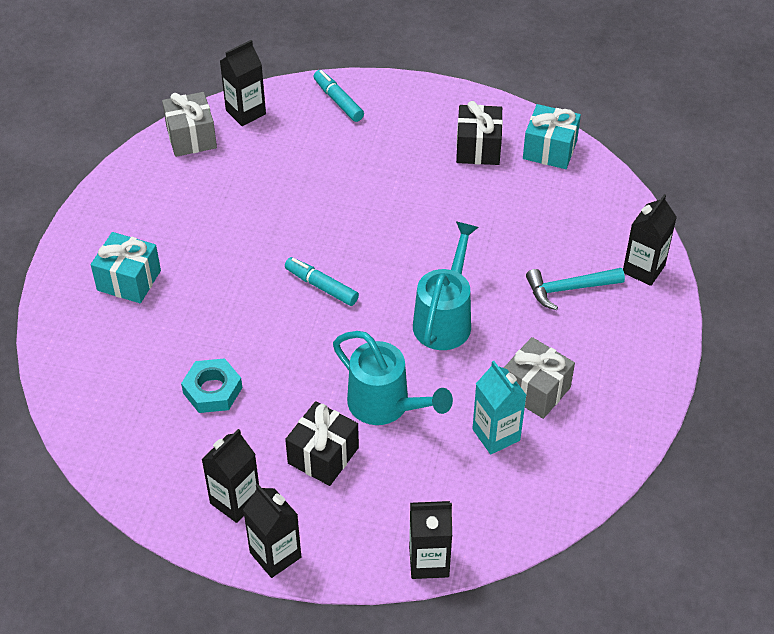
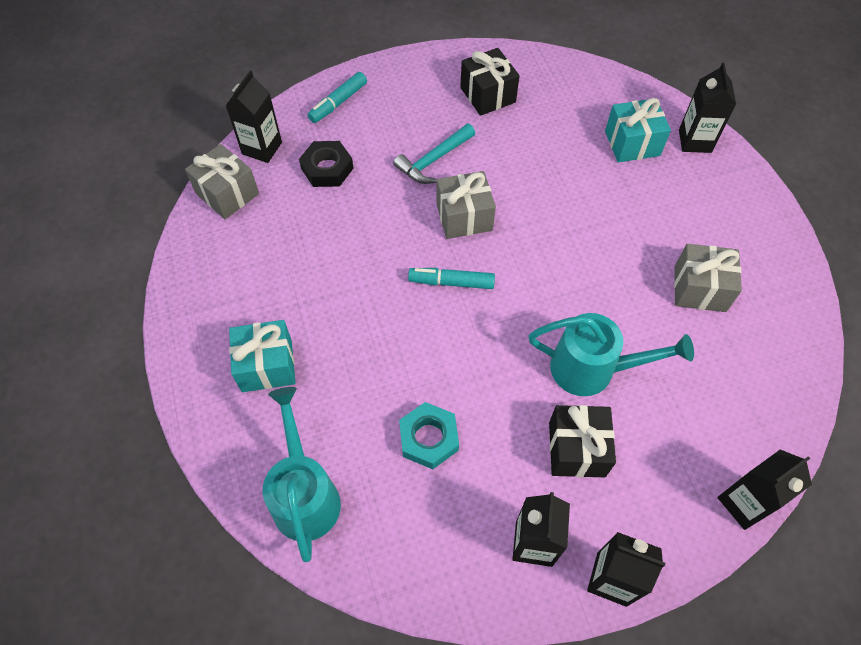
camera: 30 degrees left, 10 degrees up
turquoise marker [313,70,364,122] -> turquoise marker turned 75 degrees counterclockwise [308,72,367,123]
turquoise watering can [413,222,479,350] -> turquoise watering can moved to [263,387,341,562]
turquoise carton [472,361,526,454] -> none
turquoise gift [523,104,581,169] -> turquoise gift moved to [605,98,671,163]
turquoise hammer [526,268,625,310] -> turquoise hammer moved to [393,124,475,184]
none -> black nut [299,141,353,187]
none -> grey gift [436,171,496,239]

